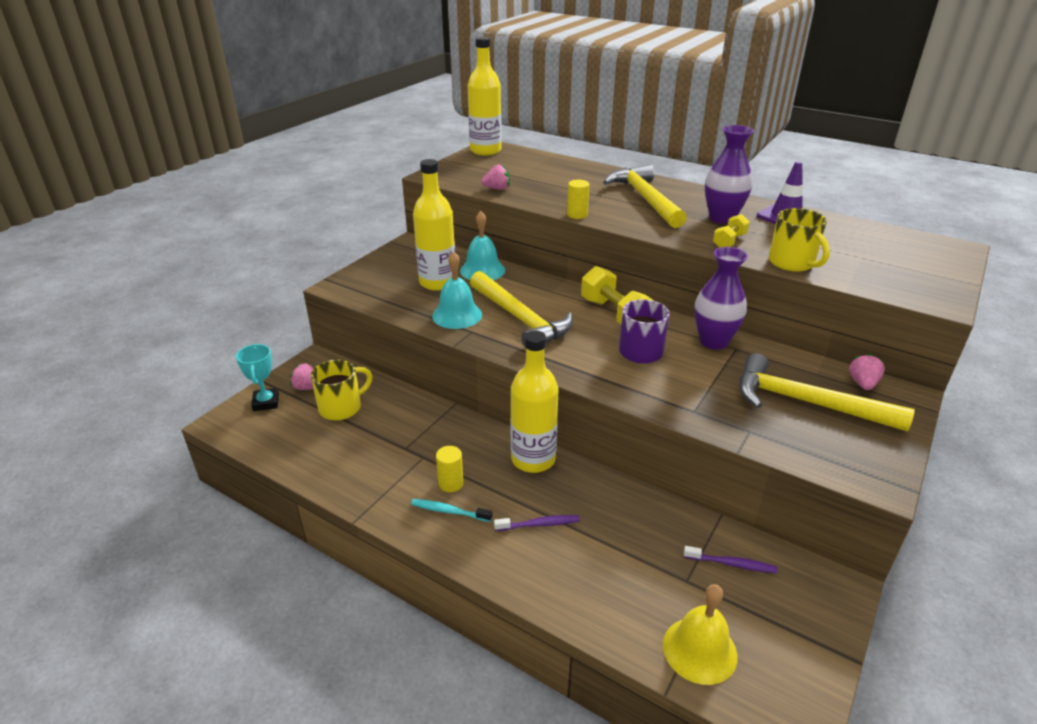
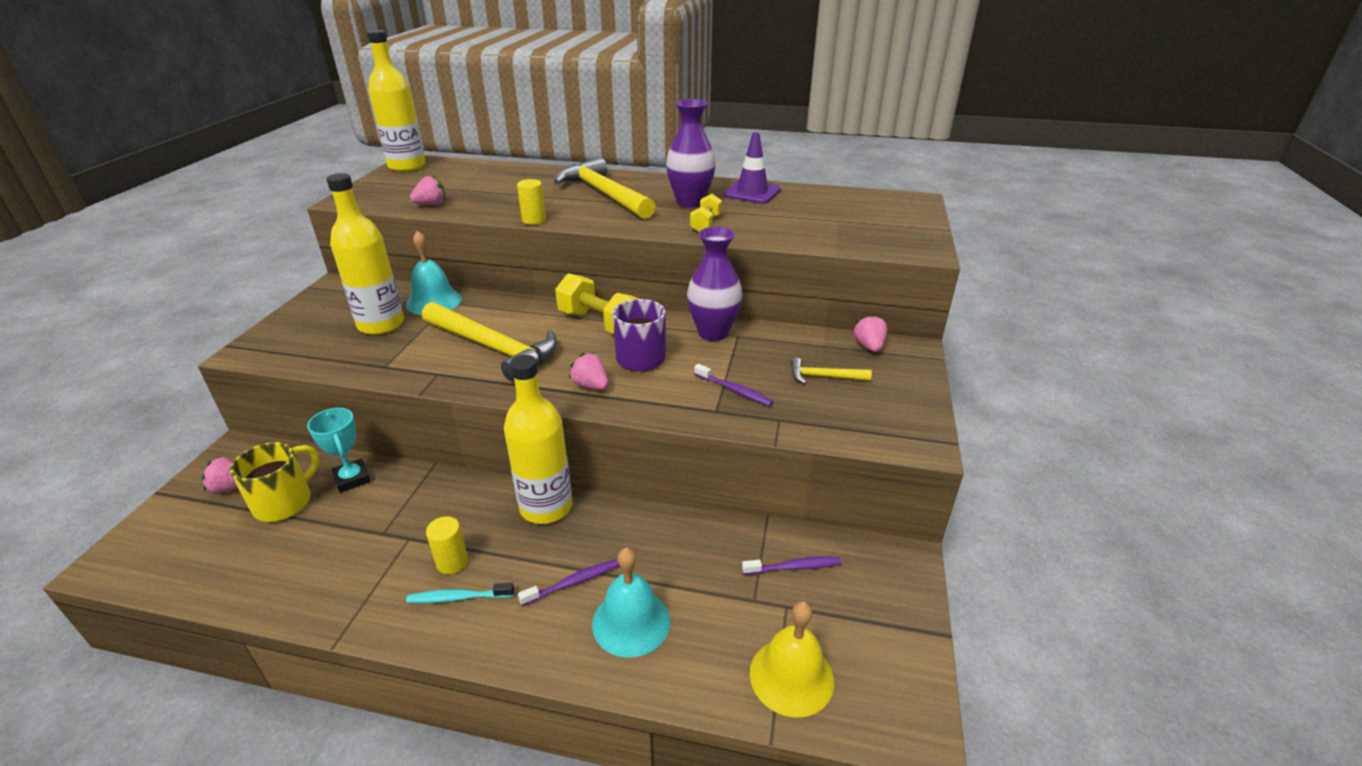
camera: 20 degrees left, 0 degrees up
turquoise trophy [236,344,279,411] -> turquoise trophy moved to [307,408,370,493]
turquoise bell [432,251,482,329] -> turquoise bell moved to [592,548,670,658]
yellow hammer [739,353,915,432] -> yellow hammer [791,358,872,384], size x0.46
yellow mug [769,208,830,272] -> none
none -> pink strawberry [569,353,608,390]
none -> purple toothbrush [694,364,773,406]

